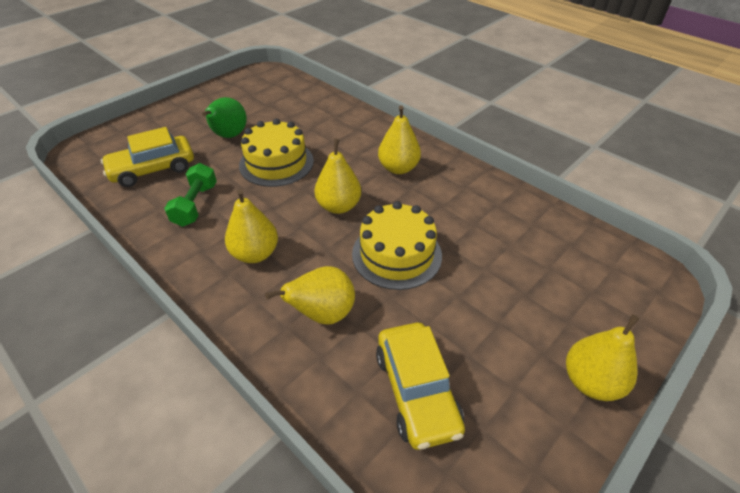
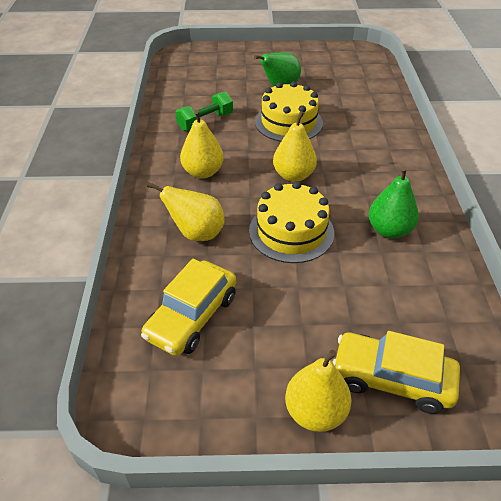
camera: 45 degrees right, 0 degrees up
yellow car [101,127,194,187] -> yellow car moved to [332,331,460,414]
yellow pear [378,105,421,174] -> none
none -> green pear [368,166,419,239]

